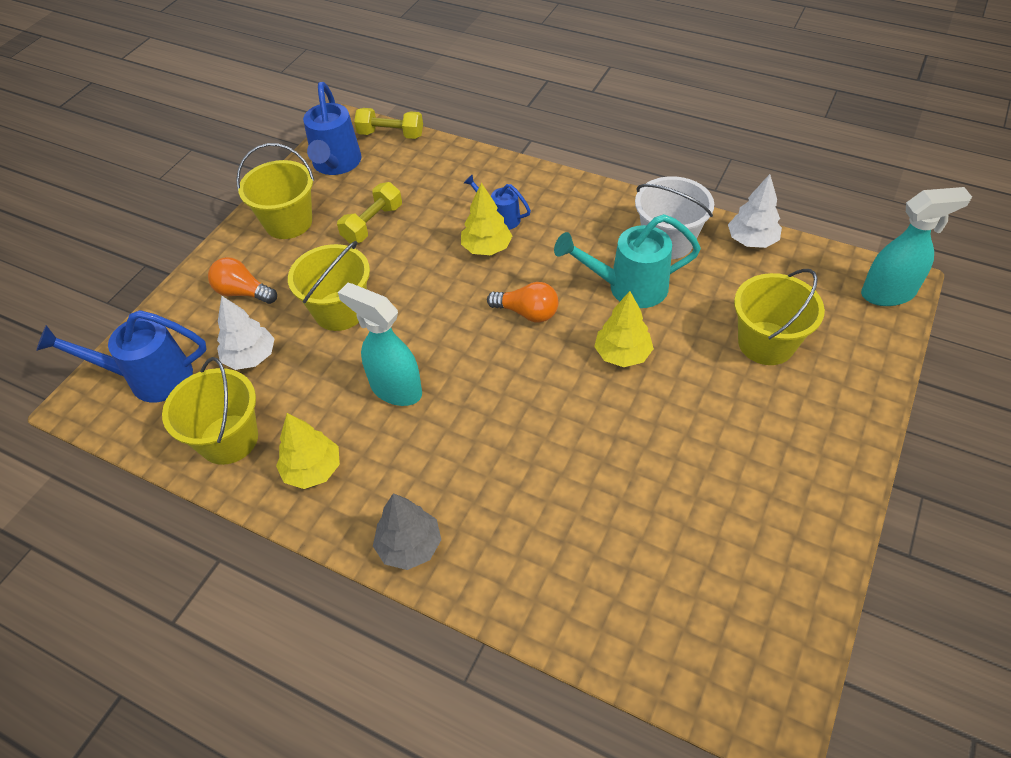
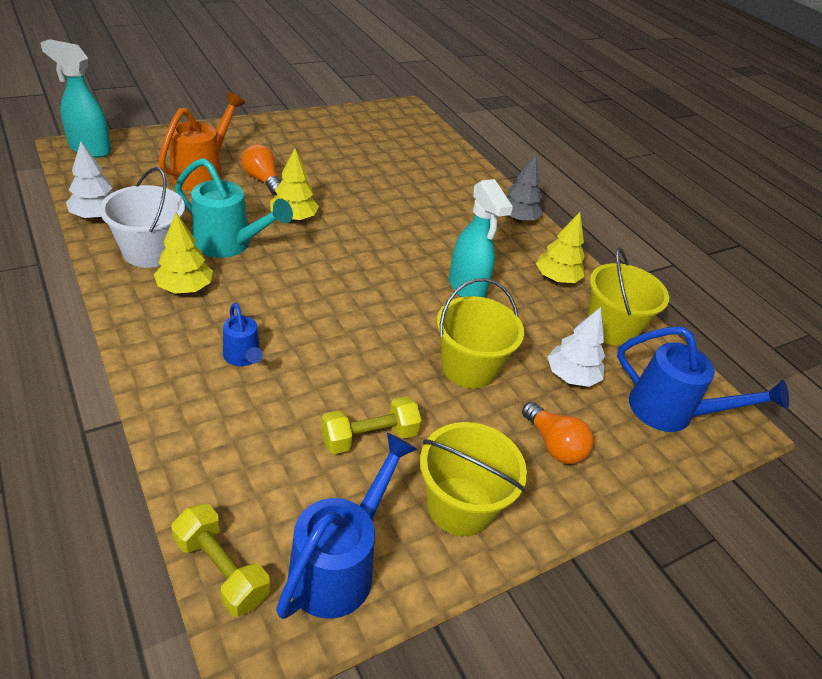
camera: 155 degrees left, 10 degrees down
yellow tree [461,183,512,255] -> yellow tree moved to [154,213,213,294]
orange light bulb [487,282,558,322] -> orange light bulb moved to [241,144,280,195]
yellow bucket [734,269,825,365] -> orange watering can [158,92,245,191]

